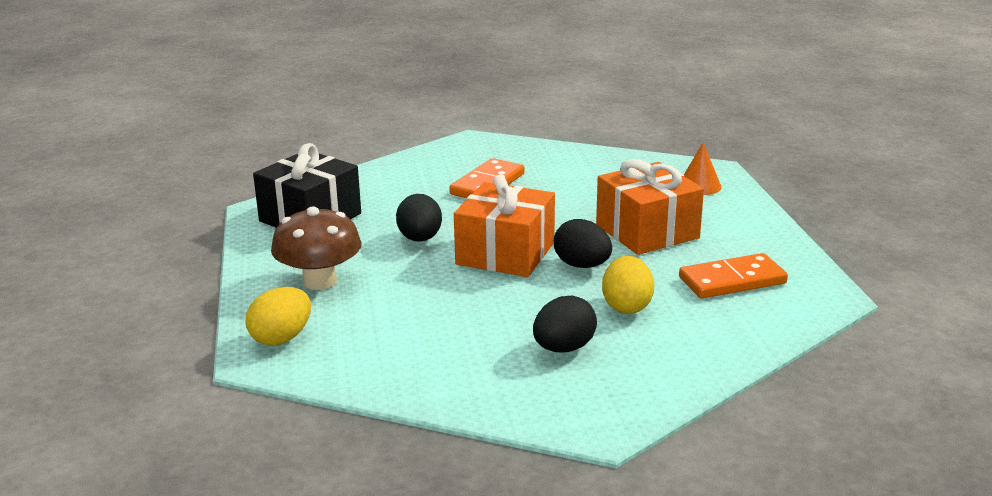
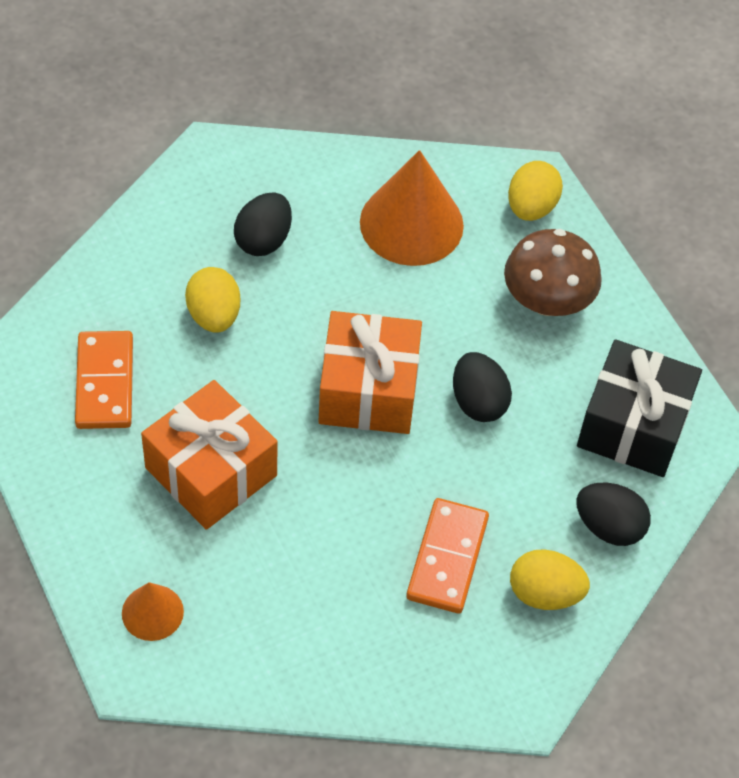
camera: 160 degrees right, 30 degrees up
black egg [554,219,612,268] -> black egg moved to [576,483,651,546]
orange domino [679,253,788,298] -> orange domino turned 60 degrees counterclockwise [75,331,133,429]
none -> orange cone [360,150,464,266]
none -> yellow egg [510,549,590,610]

